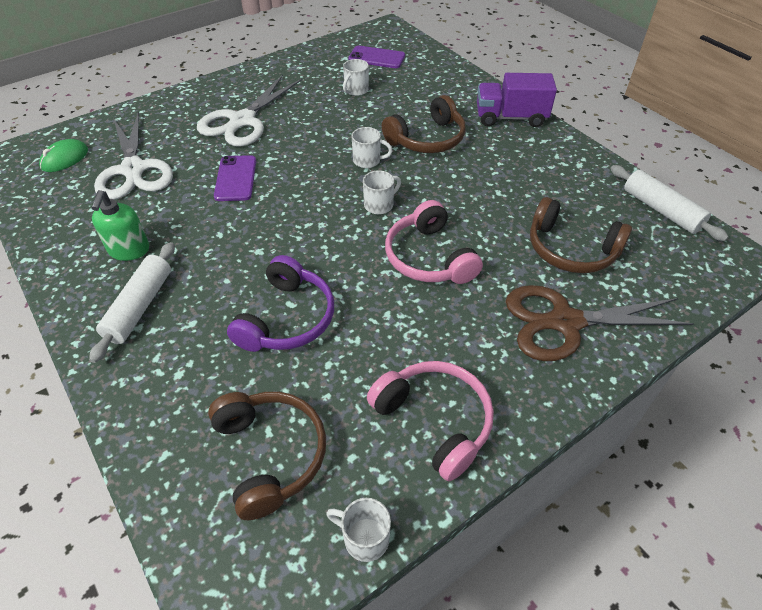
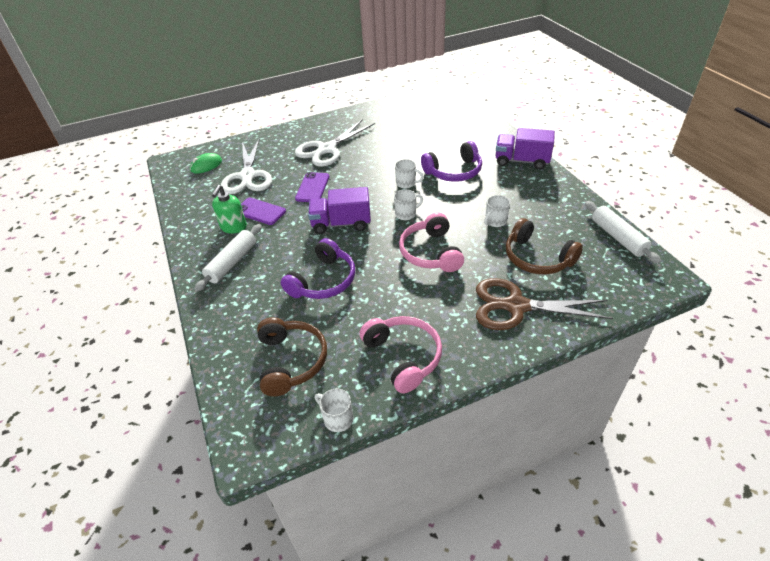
camera: 15 degrees right, 5 degrees down
white mug [343,59,369,96] -> white mug moved to [484,195,510,227]
purple phone [348,46,405,68] -> purple phone moved to [241,198,286,225]
brown headphones [382,95,466,153] -> purple headphones [421,141,482,182]
none -> purple truck [308,187,371,234]

